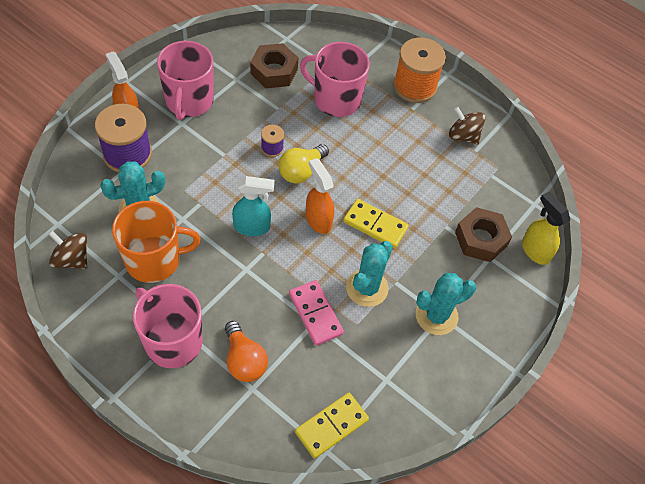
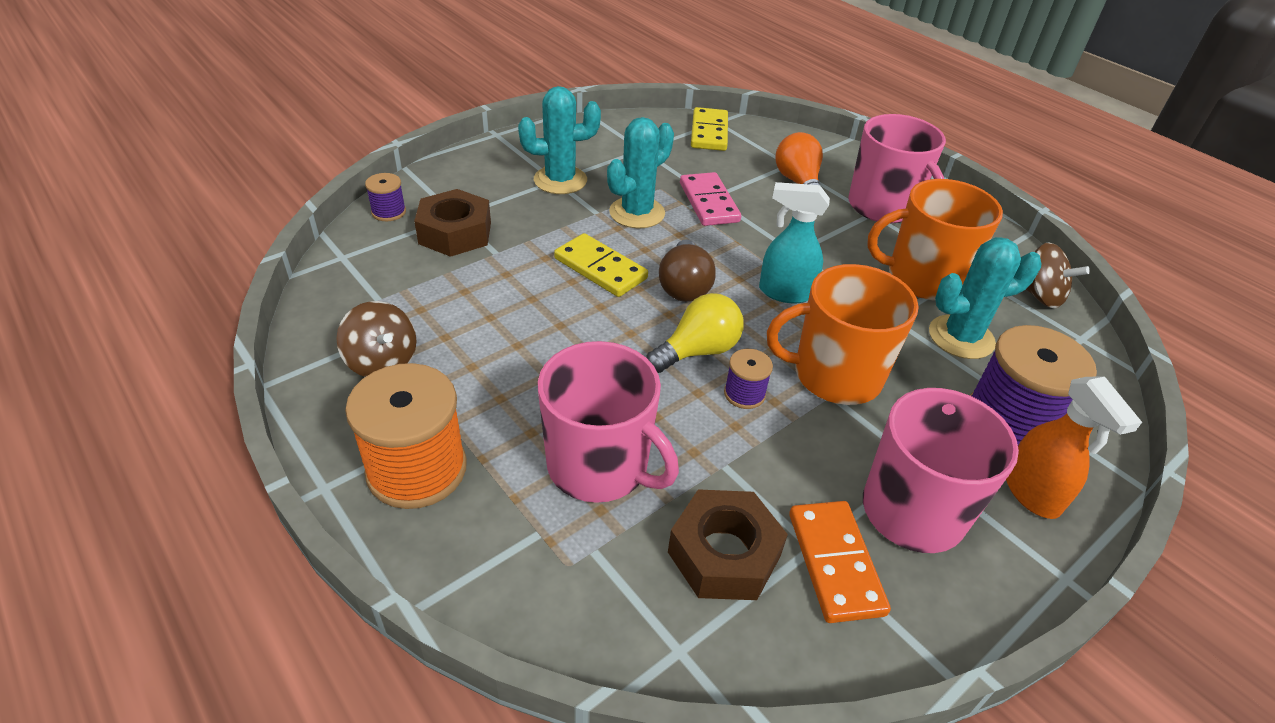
camera: 165 degrees left, 15 degrees down
yellow domino [295,393,369,458] -> yellow domino turned 60 degrees counterclockwise [691,107,728,151]
orange spray bottle [306,158,334,234] -> brown light bulb [659,239,716,302]
yellow spray bottle [522,192,570,265] -> purple spool [365,173,406,221]
none -> orange mug [767,264,919,405]
none -> orange domino [789,501,891,623]

